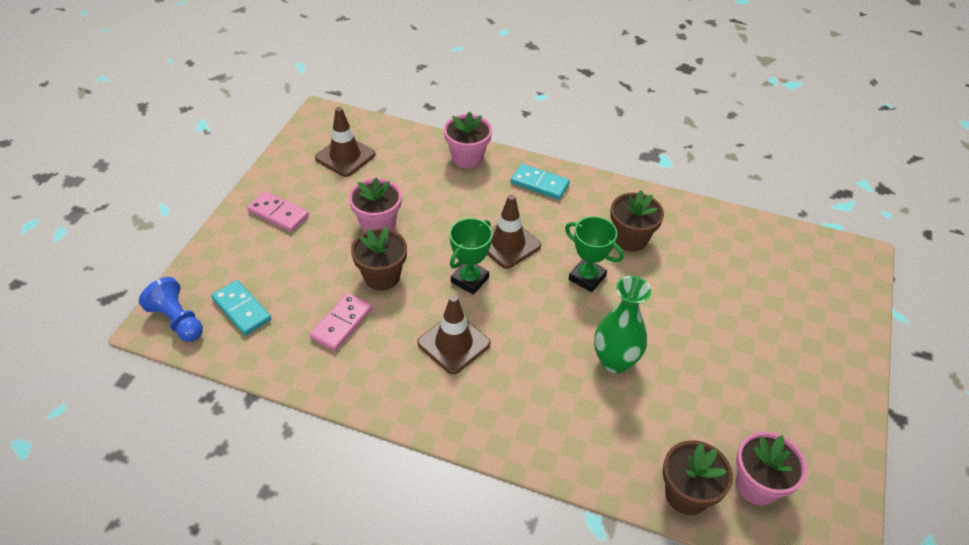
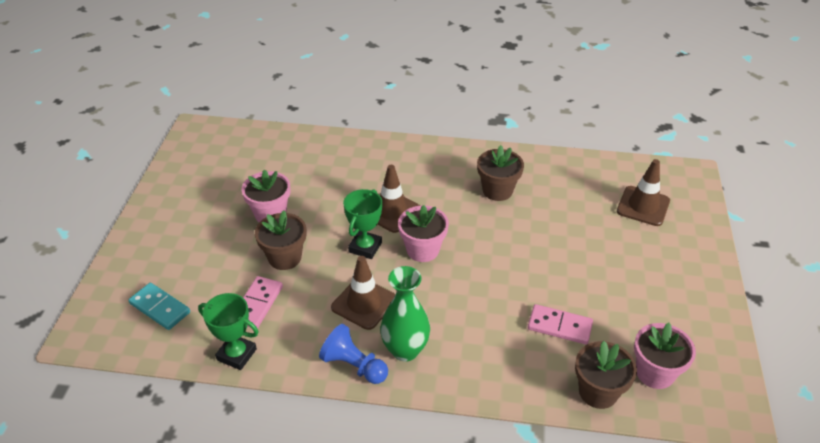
camera: 10 degrees left, 5 degrees down
blue pawn [139,277,203,342] -> blue pawn moved to [319,324,388,384]
pink domino [247,191,309,232] -> pink domino moved to [528,304,593,345]
brown traffic cone [315,107,375,177] -> brown traffic cone moved to [617,159,670,226]
pink flower pot [444,112,492,168] -> pink flower pot moved to [398,205,449,262]
turquoise domino [510,164,570,200] -> none
green trophy [565,216,624,292] -> green trophy moved to [198,293,259,370]
green vase [594,276,651,373] -> green vase moved to [380,266,430,362]

